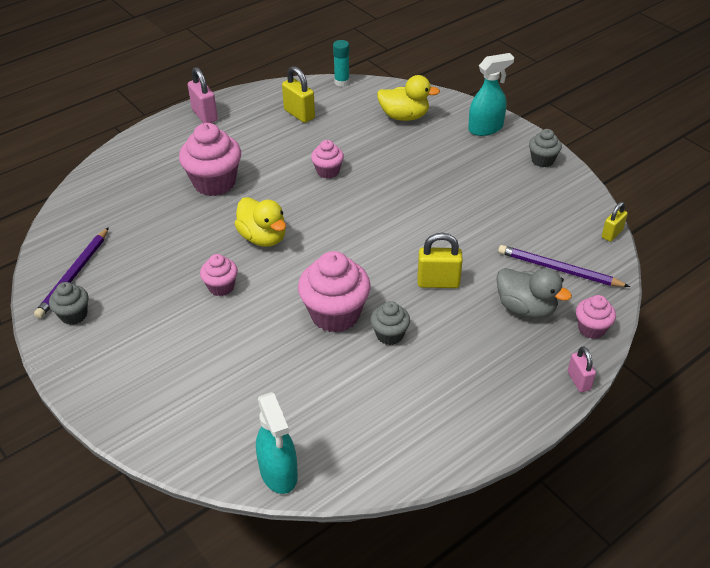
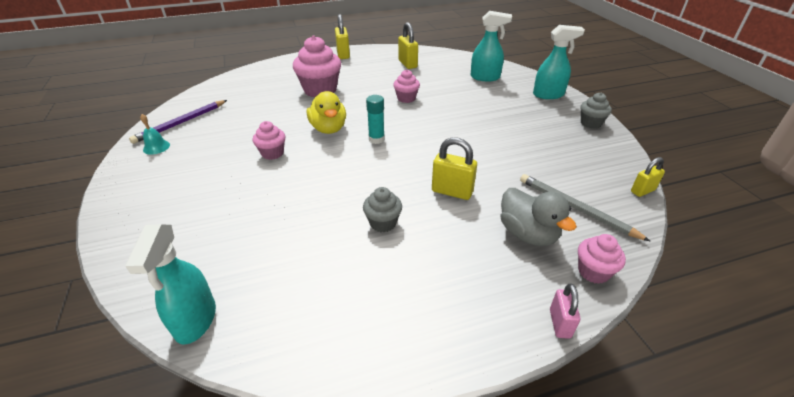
camera: 20 degrees right, 5 degrees down
grey cupcake [49,282,88,325] -> turquoise bell [140,114,170,155]
pink padlock [188,67,218,123] -> yellow padlock [335,14,350,59]
pink cupcake [298,251,371,333] -> none
turquoise glue stick [333,40,350,87] -> turquoise glue stick moved to [366,95,385,144]
yellow duck [377,75,440,121] -> turquoise spray bottle [471,11,512,81]
purple pencil [498,245,630,287] -> grey pencil [520,174,651,242]

